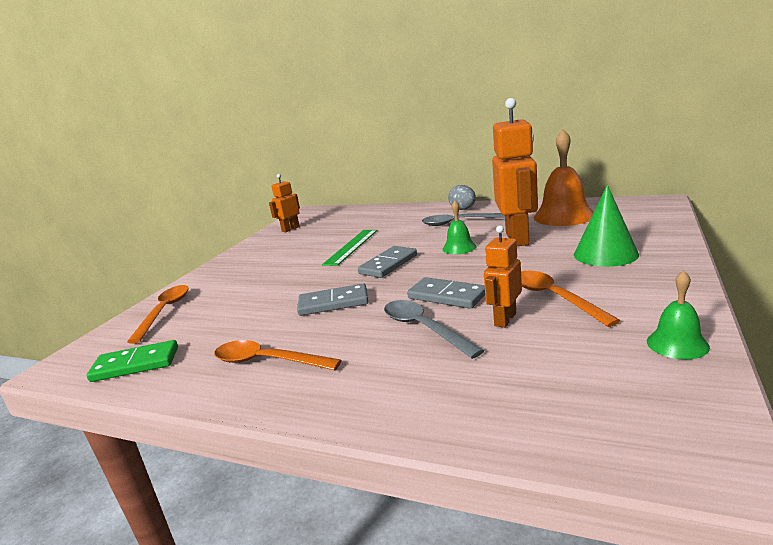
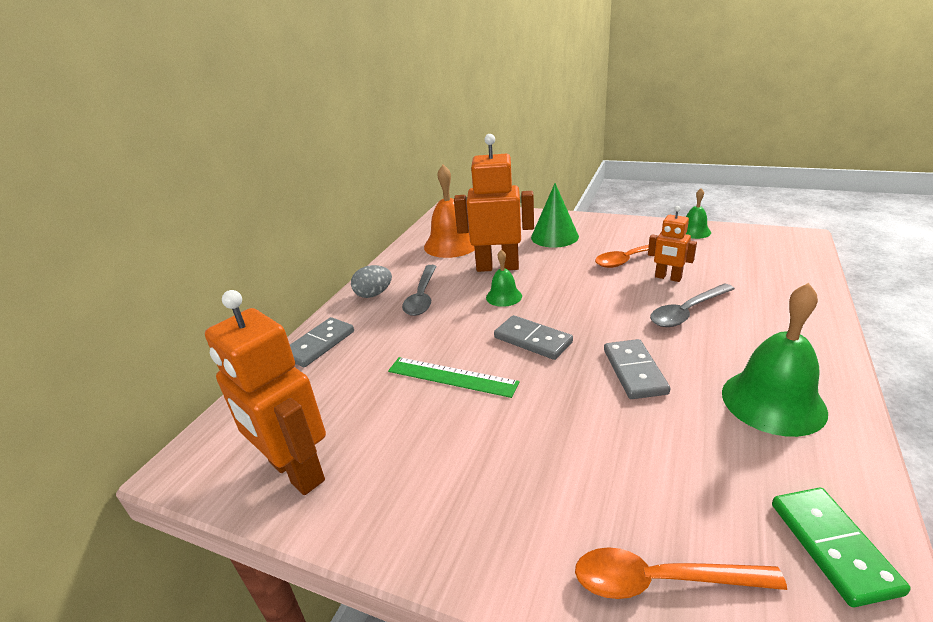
camera: 90 degrees left, 10 degrees up
orange spoon [214,340,342,370] -> green bell [722,283,828,437]
orange robot [269,174,300,232] -> orange robot [205,290,326,495], size x1.88
grey domino [407,277,485,309] -> grey domino moved to [290,317,354,367]

